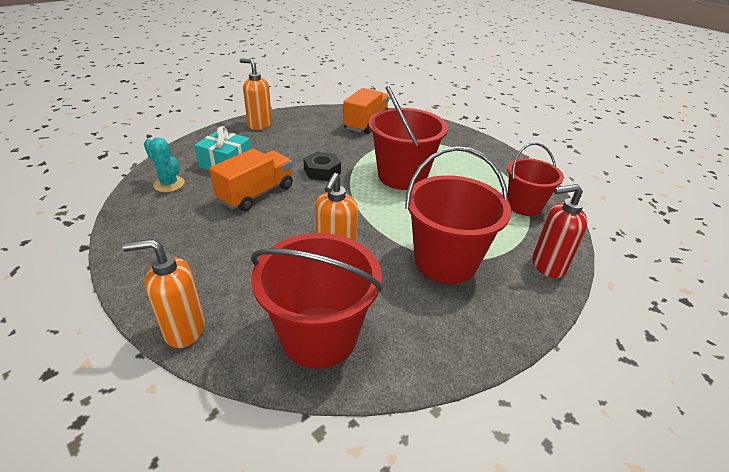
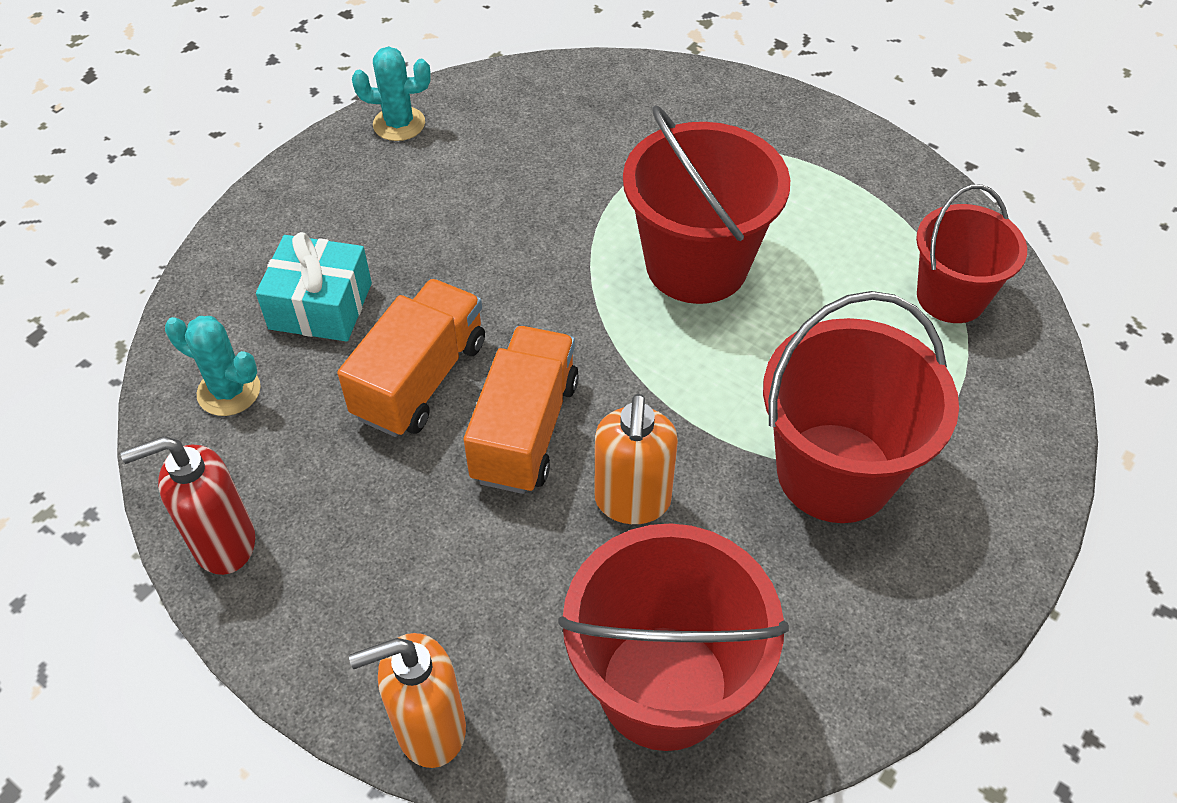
camera: 10 degrees left, 15 degrees up
orange soap dispenser [240,58,272,130] -> none
black nut [303,152,341,181] -> none
orange truck [343,88,389,134] -> orange truck moved to [464,326,579,494]
red soap dispenser [532,184,588,278] -> red soap dispenser moved to [121,436,255,575]
none -> turquoise cactus [352,47,431,141]

